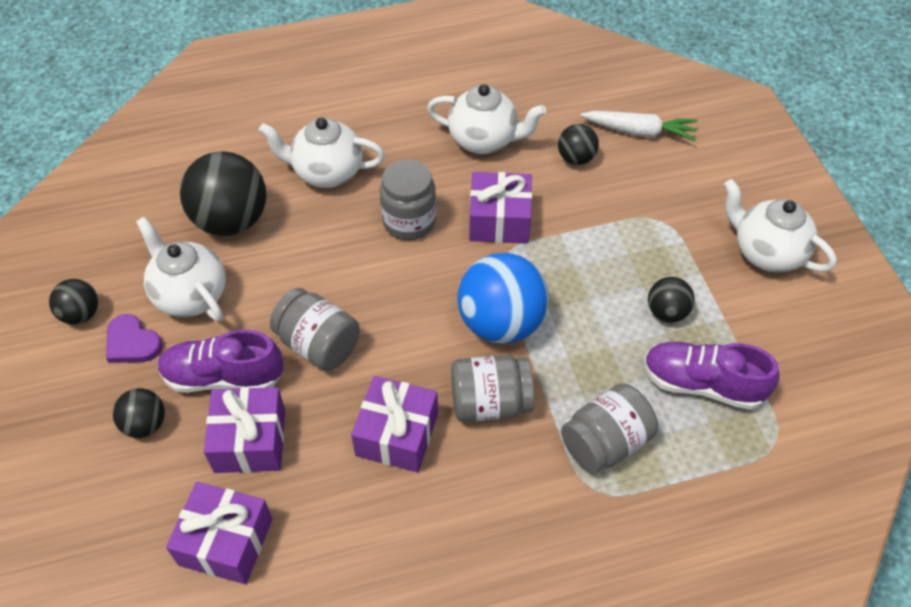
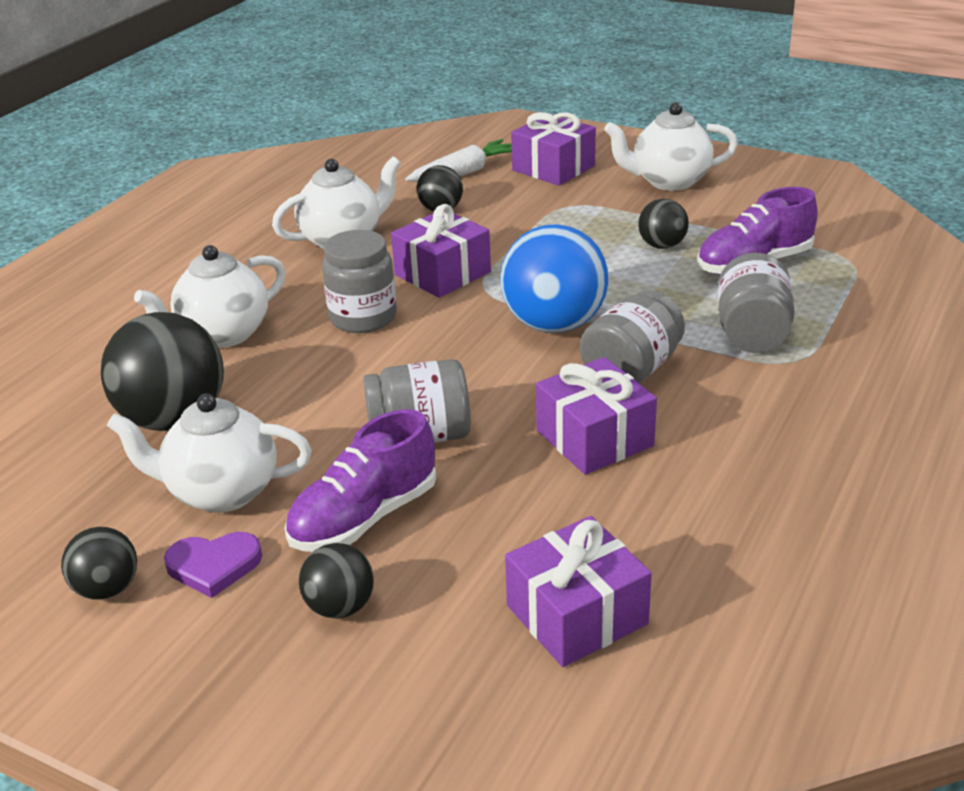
camera: 45 degrees left, 20 degrees down
purple gift [204,387,285,473] -> purple gift moved to [511,112,596,186]

